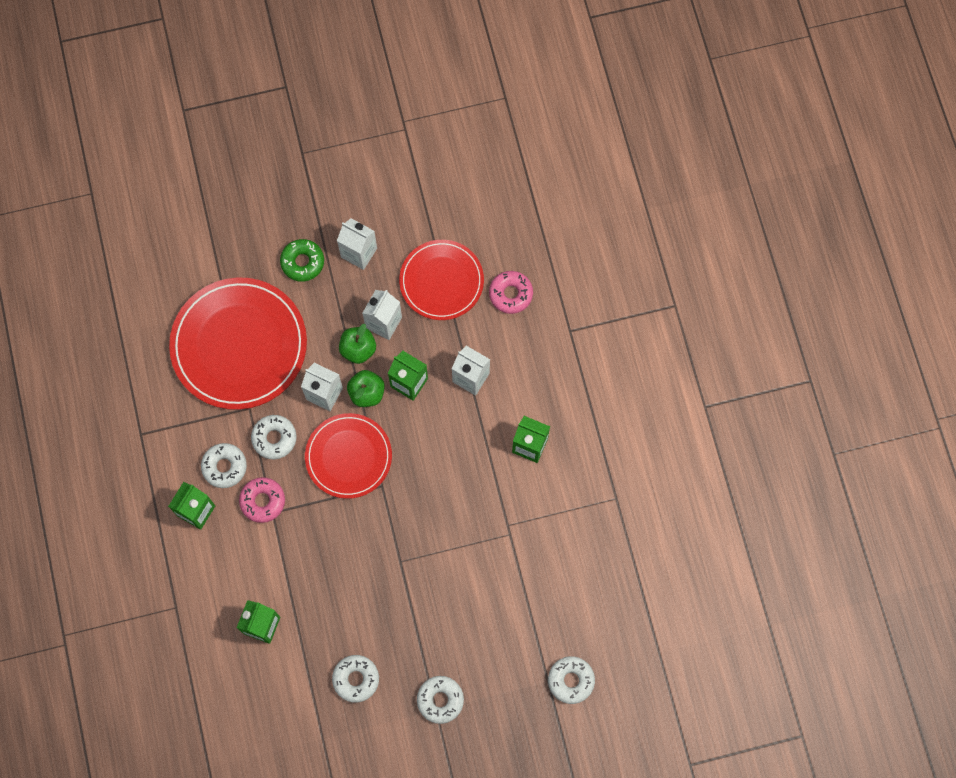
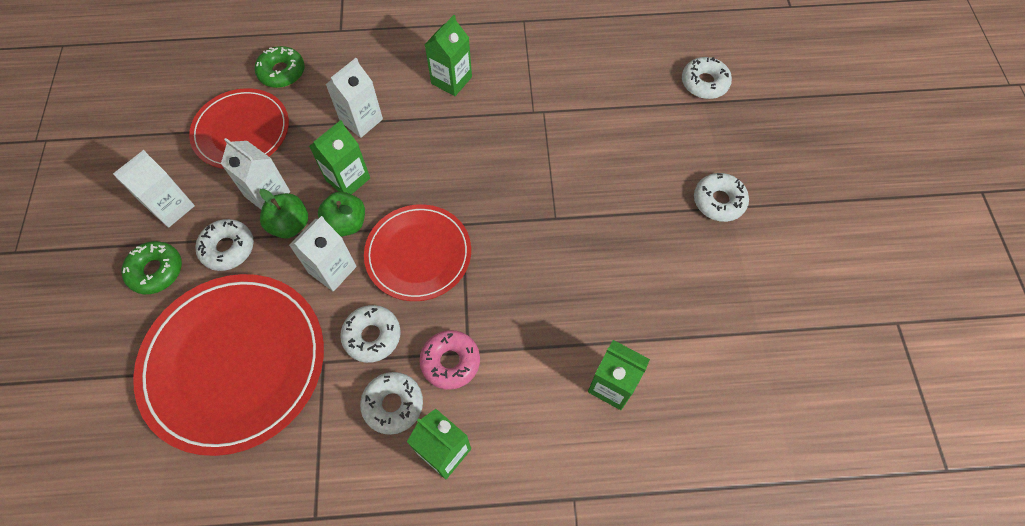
camera: 80 degrees left, 10 degrees down
white donut [332,655,379,703] -> white donut moved to [195,219,254,271]
pink donut [489,271,533,314] -> green donut [255,46,305,88]

